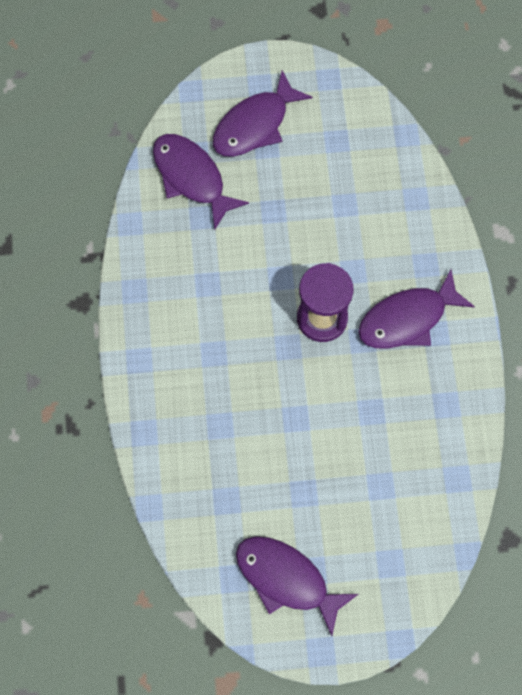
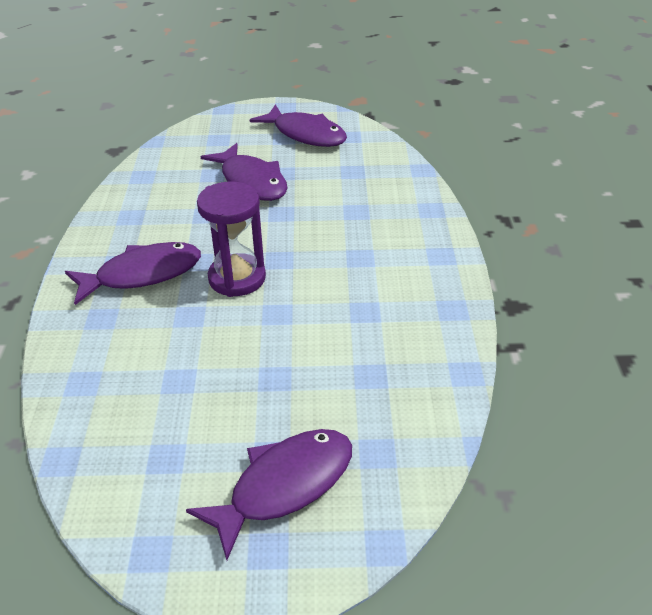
camera: 175 degrees left, 30 degrees down
purple fish [153,134,249,230] -> purple fish moved to [201,143,287,201]

